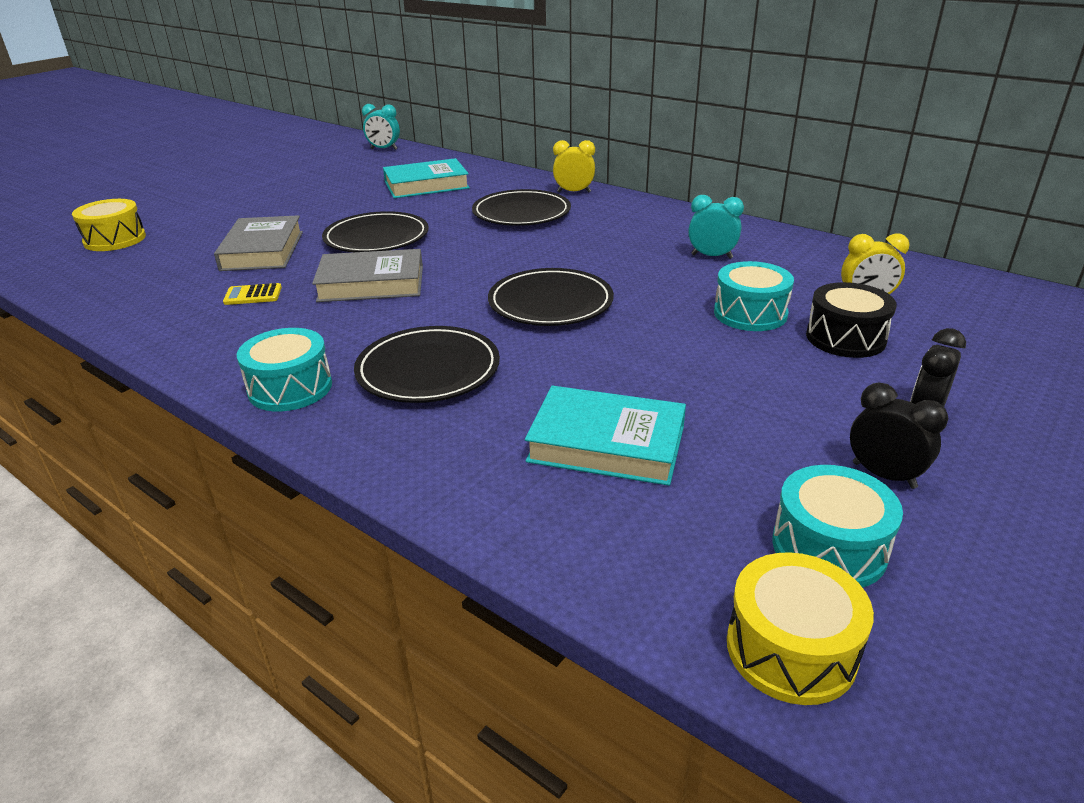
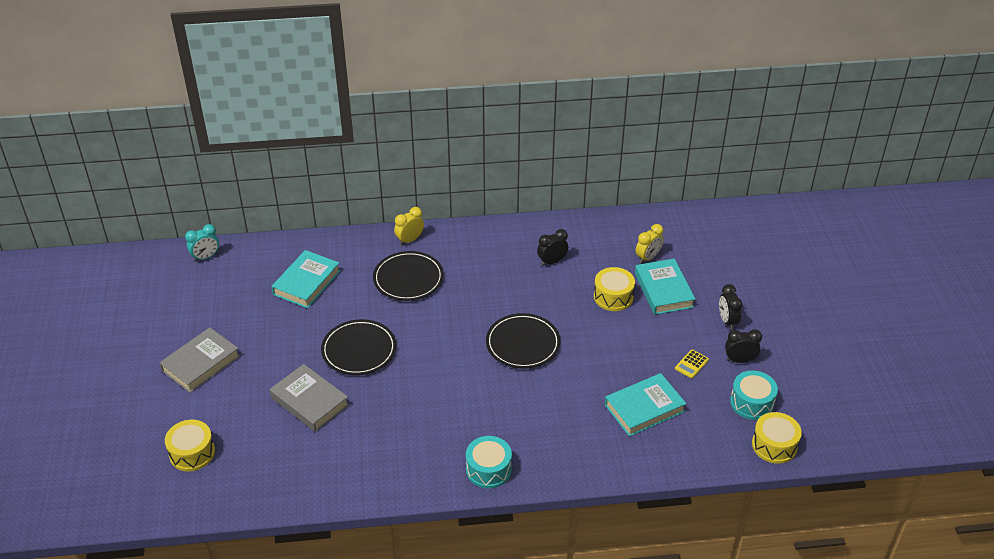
camera: 45 degrees left, 10 degrees up
yellow calculator [223,283,282,305] -> yellow calculator moved to [675,349,709,378]
grey book [312,249,423,302] -> grey book moved to [159,327,240,393]
black plate [354,326,500,403] -> none
turquoise clock [688,195,744,259] -> black clock [537,229,568,266]
turquoise drum [714,261,794,331] -> yellow drum [594,267,635,311]
black drum [806,282,897,358] -> turquoise book [635,259,695,315]

